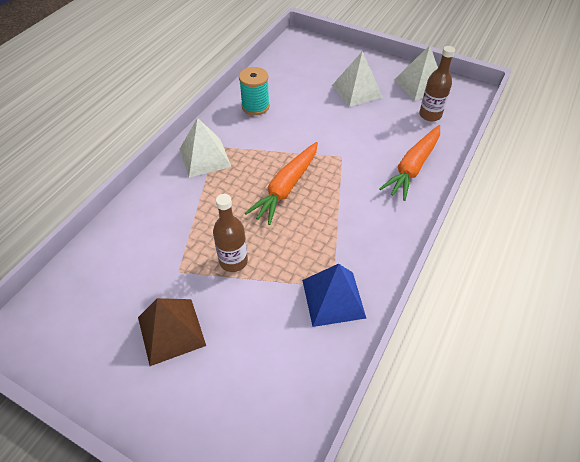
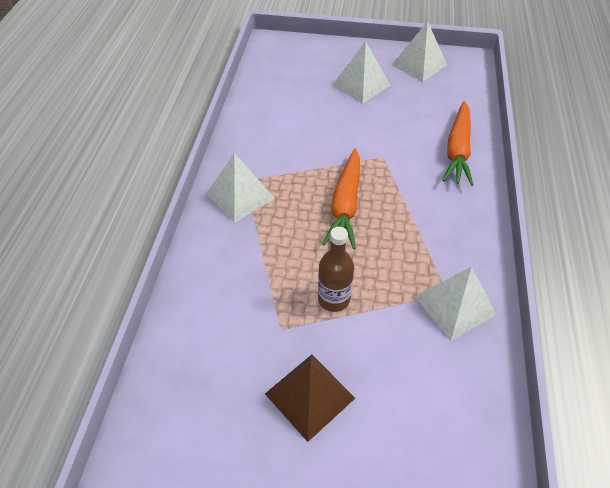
camera: 20 degrees left, 0 degrees up
turquoise spool [239,67,270,115] -> none
blue pyramid [302,264,366,327] -> white pyramid [414,266,496,341]
brown bottle [419,46,455,121] -> none

